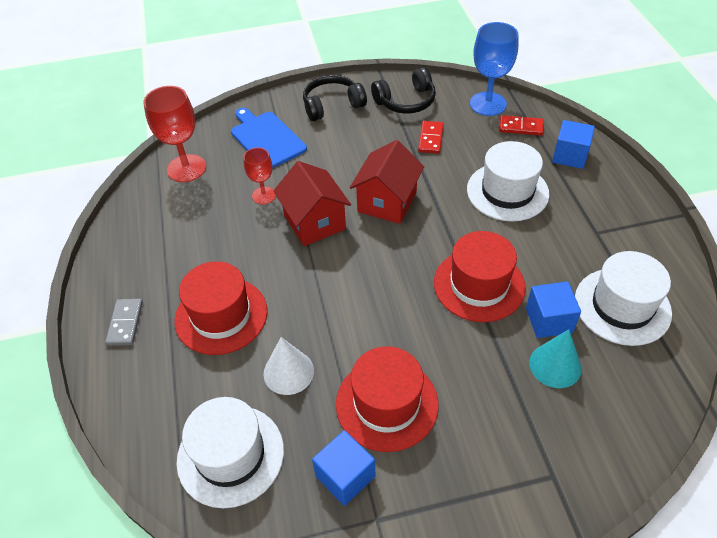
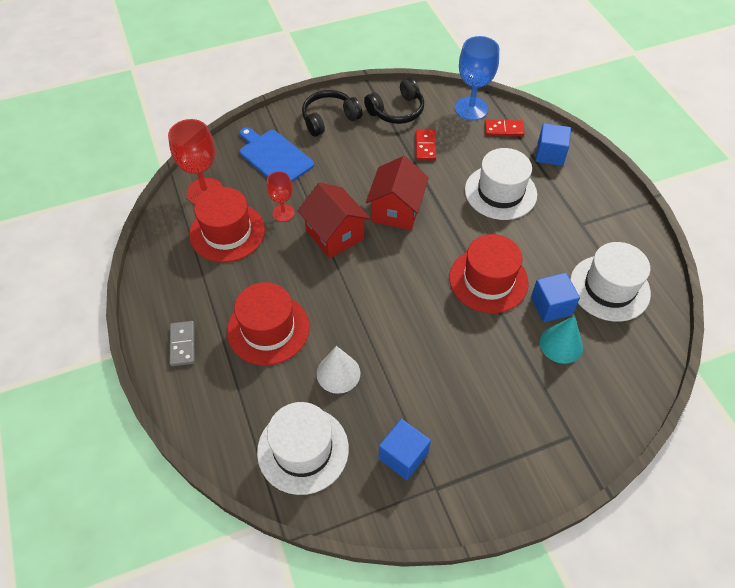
camera: 10 degrees left, 5 degrees up
red hat [336,346,439,452] -> red hat moved to [189,187,265,262]

